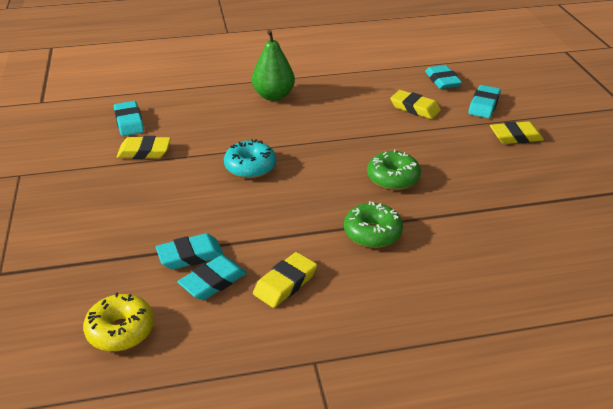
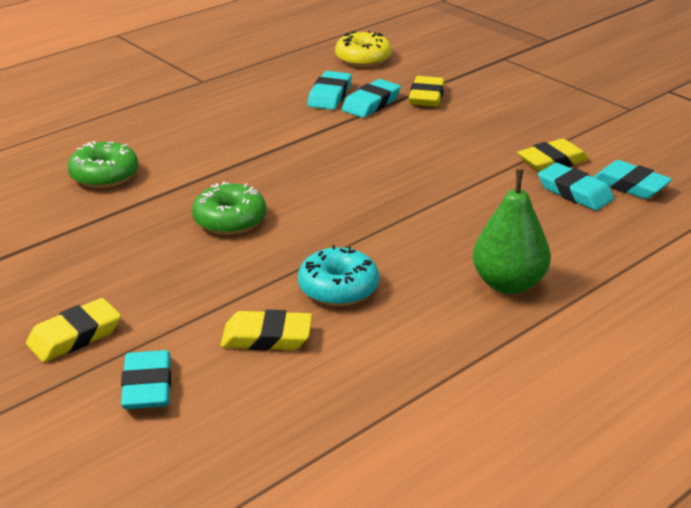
camera: 150 degrees right, 5 degrees down
turquoise donut [224,139,276,179] -> turquoise donut moved to [298,245,379,306]
yellow eraser [253,252,317,308] -> yellow eraser moved to [409,76,445,107]
green donut [344,201,403,248] -> green donut moved to [68,141,139,188]
turquoise eraser [425,65,462,89] -> turquoise eraser moved to [538,163,614,211]

